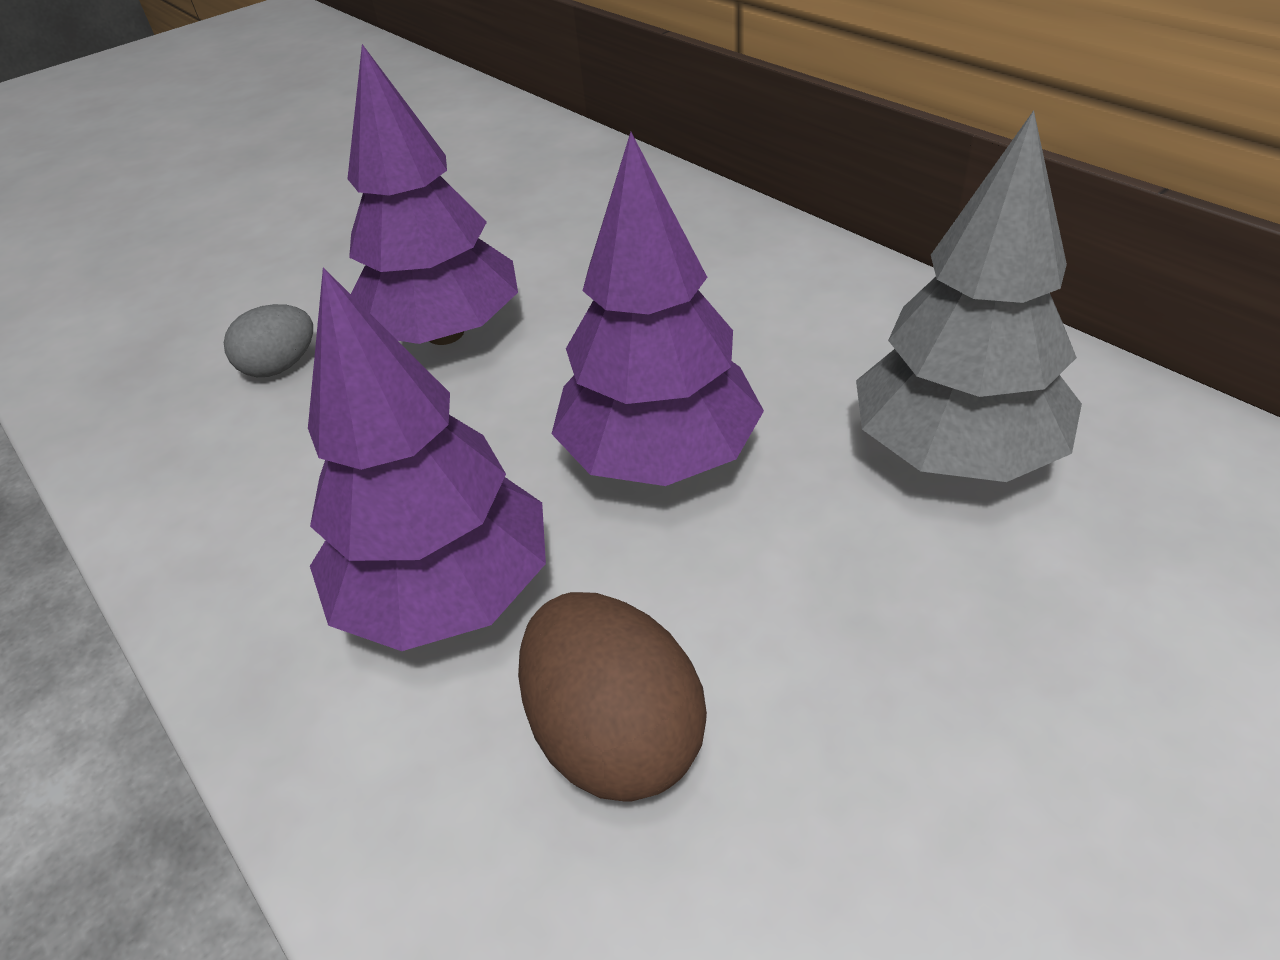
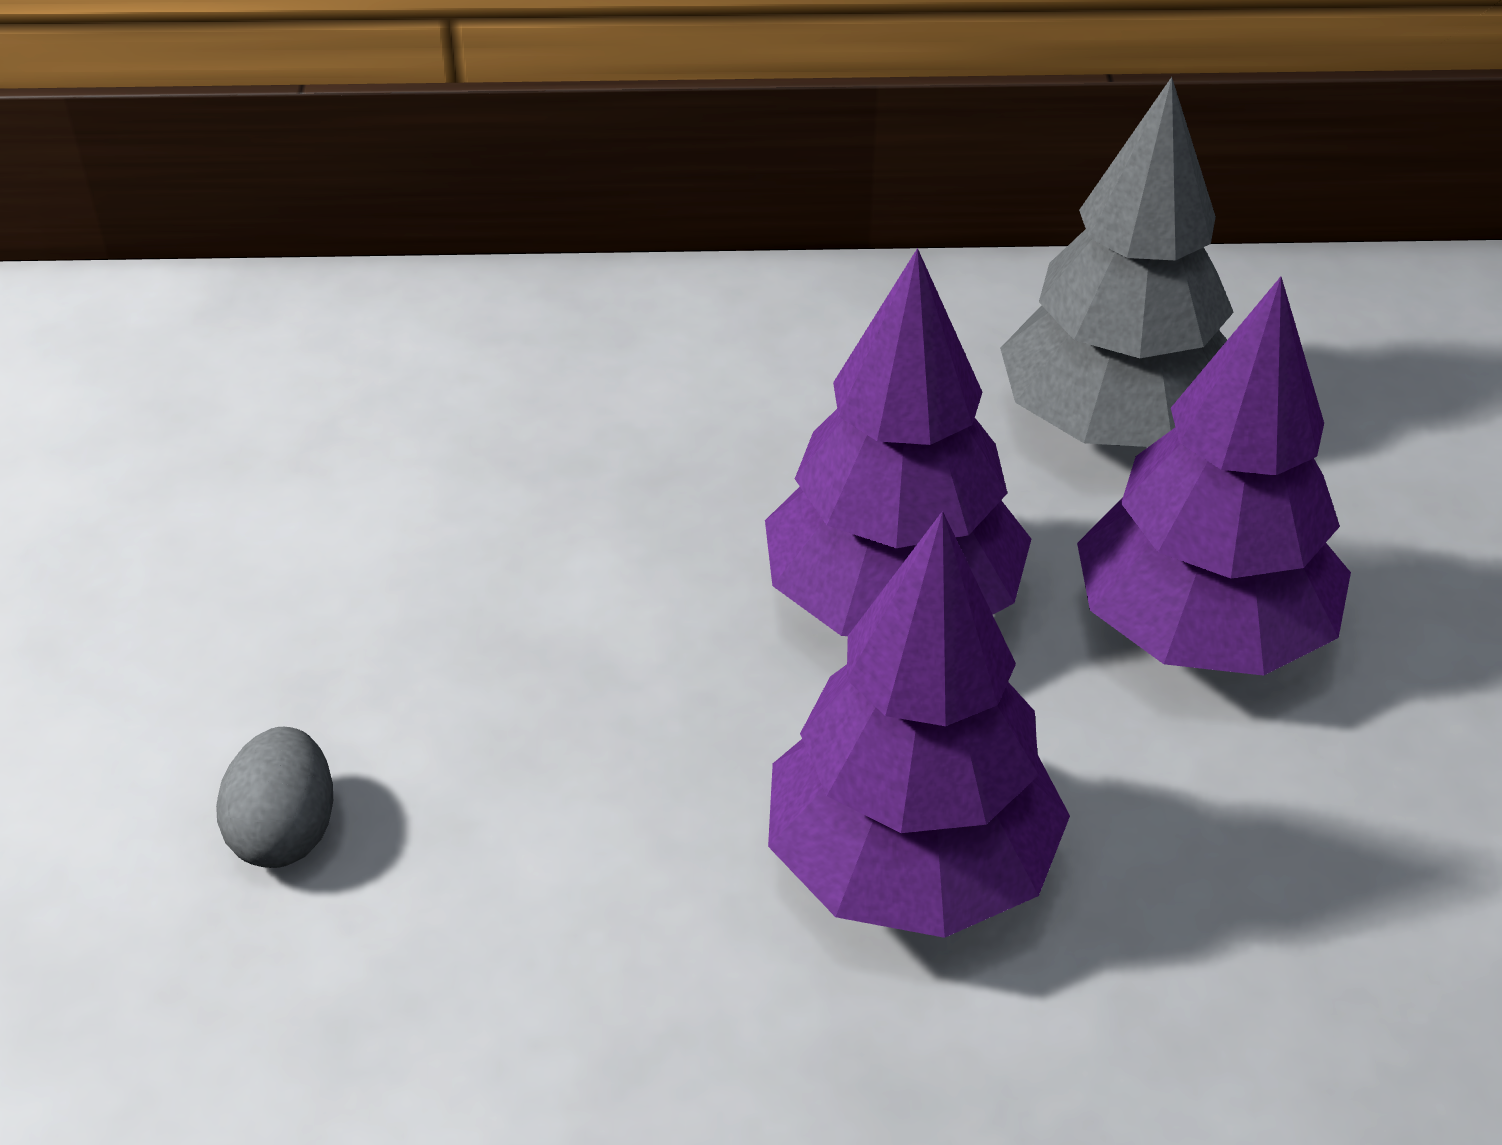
camera: 55 degrees left, 0 degrees up
purple tree [347,44,518,345] -> purple tree moved to [1077,277,1351,676]
brown egg [518,592,707,802] -> none

